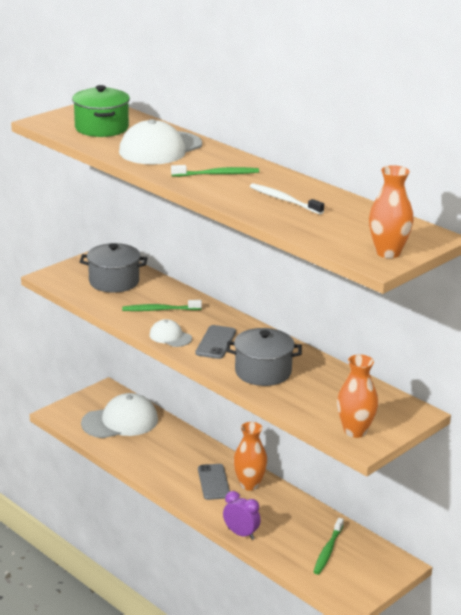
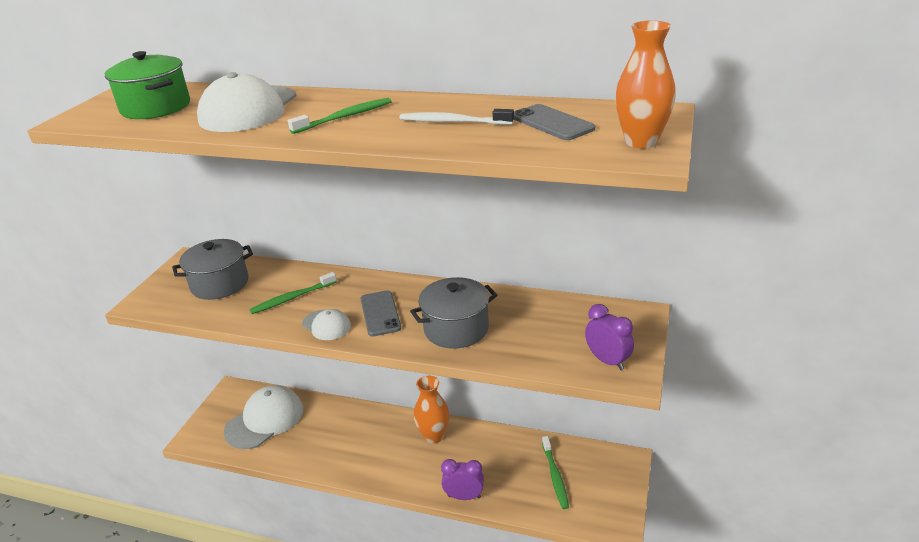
camera: 25 degrees left, 5 degrees up
white cap [150,319,192,347] -> white cap turned 150 degrees counterclockwise [302,309,351,340]
grey phone [198,464,230,500] -> grey phone moved to [514,104,595,140]
orange vase [337,354,378,438] -> purple clock [585,304,634,370]

